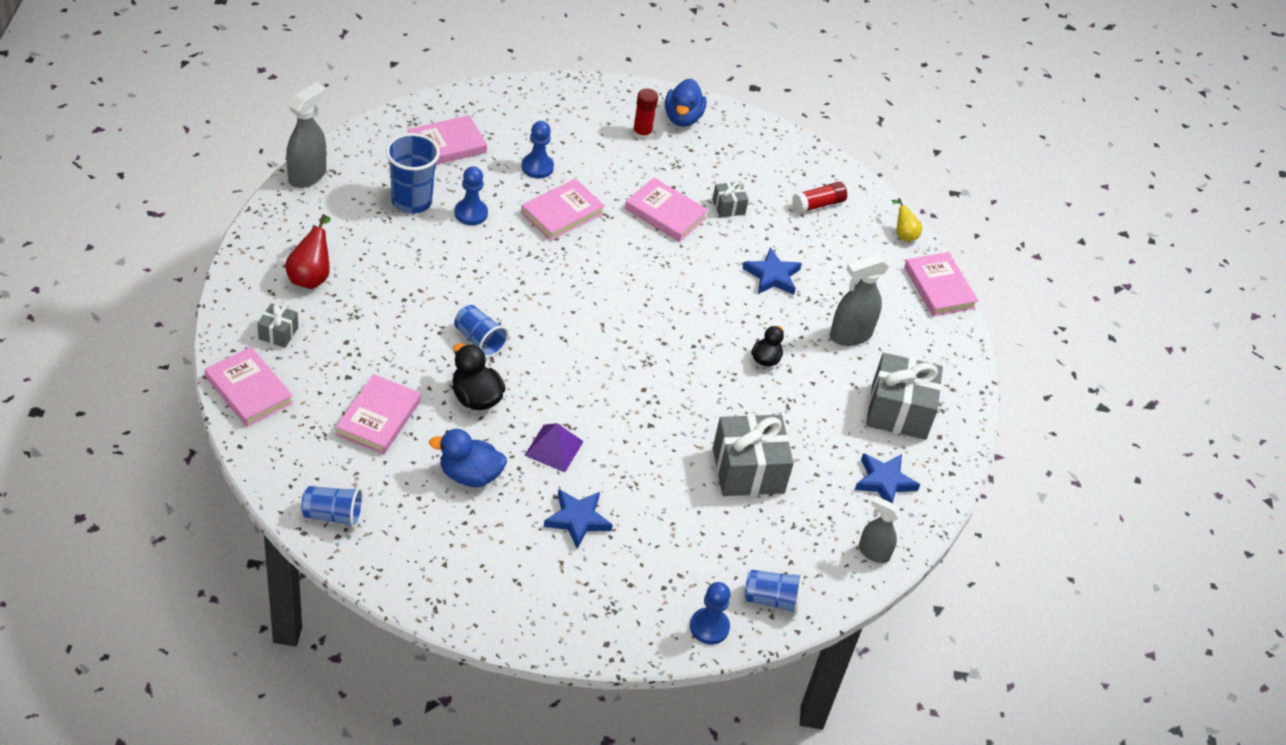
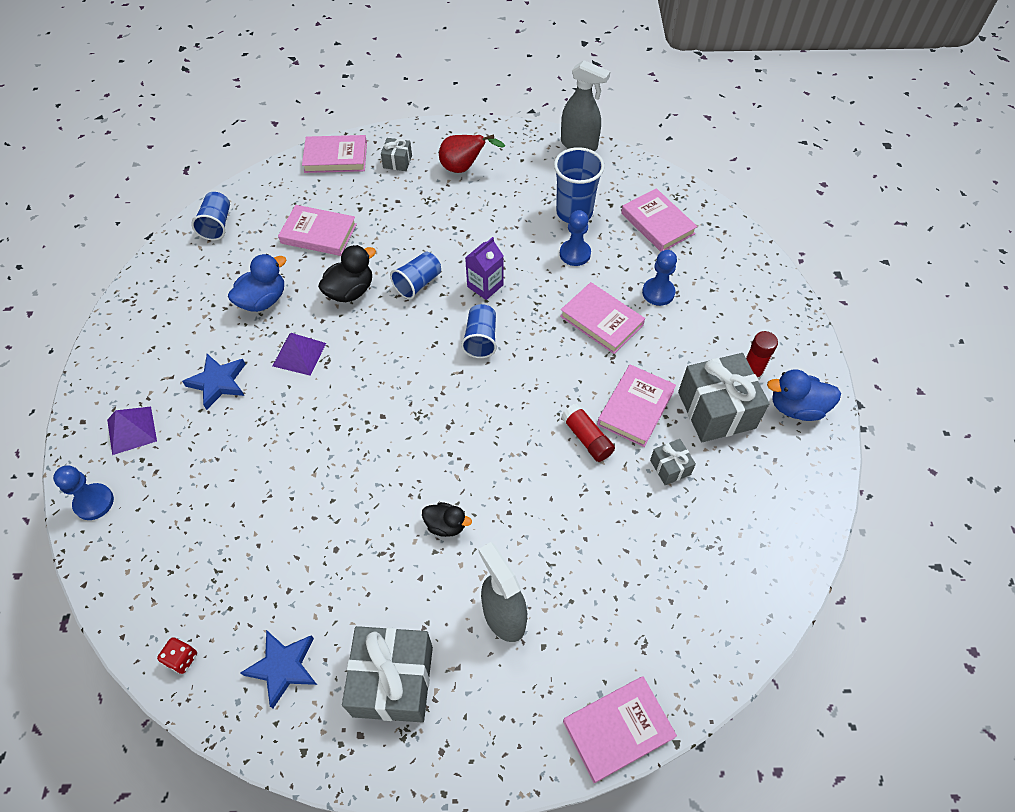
camera: 90 degrees right, 10 degrees up
pink book [205,347,293,427] -> pink book turned 45 degrees clockwise [302,135,367,173]
blue duck [429,429,507,487] -> blue duck turned 45 degrees clockwise [228,254,286,312]
grey gift [713,415,794,496] -> grey gift moved to [678,353,770,442]
blue star [742,247,802,295] -> none
blue cup [744,570,803,615] -> blue cup moved to [461,304,497,358]
red glue stick [792,182,847,213] -> red glue stick moved to [561,403,615,462]
grey spray bottle [859,496,902,563] -> red dice [157,637,197,674]
yellow pear [891,198,922,242] -> none
none -> purple pyramid [107,407,157,455]
none -> purple carton [465,237,504,300]

